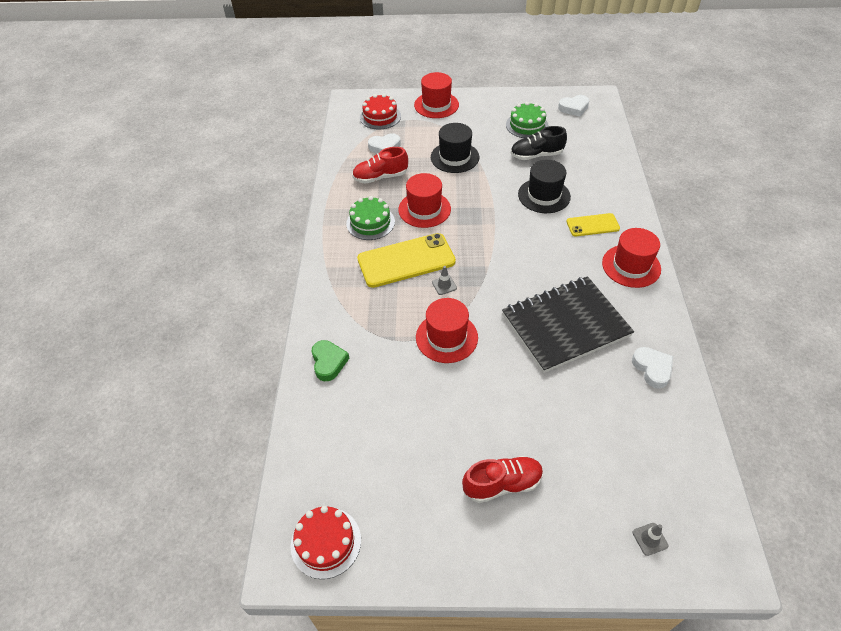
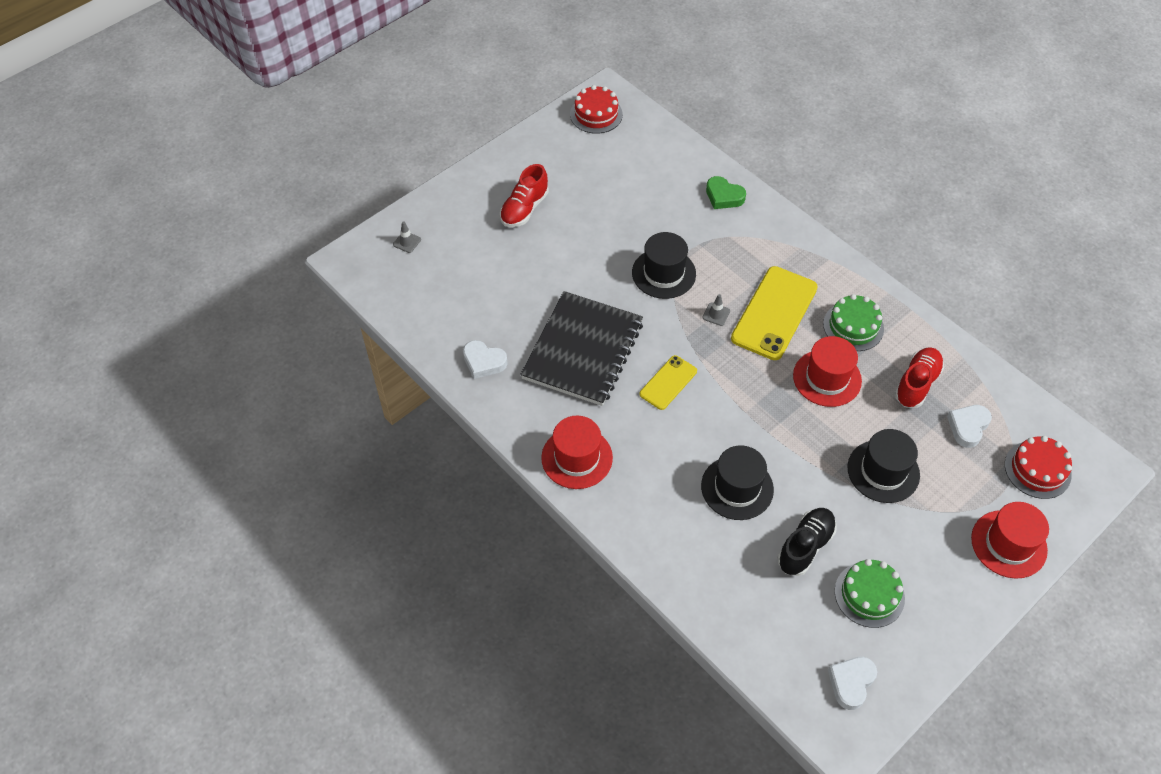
camera: 135 degrees right, 5 degrees up
red hat [416,298,478,363] -> black hat [632,232,696,299]
yellow phone [566,213,620,236] -> yellow phone moved to [639,355,697,410]

